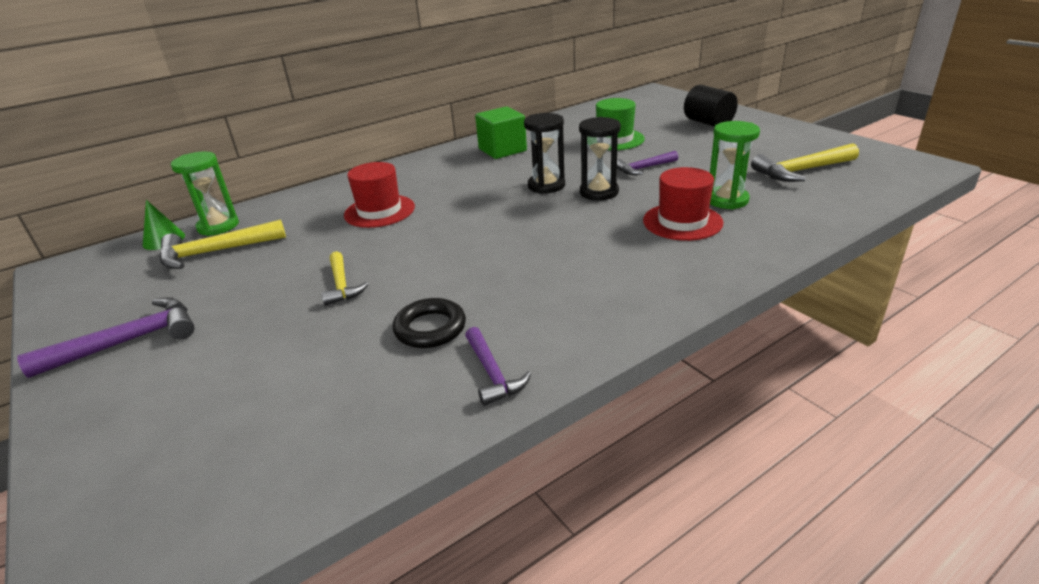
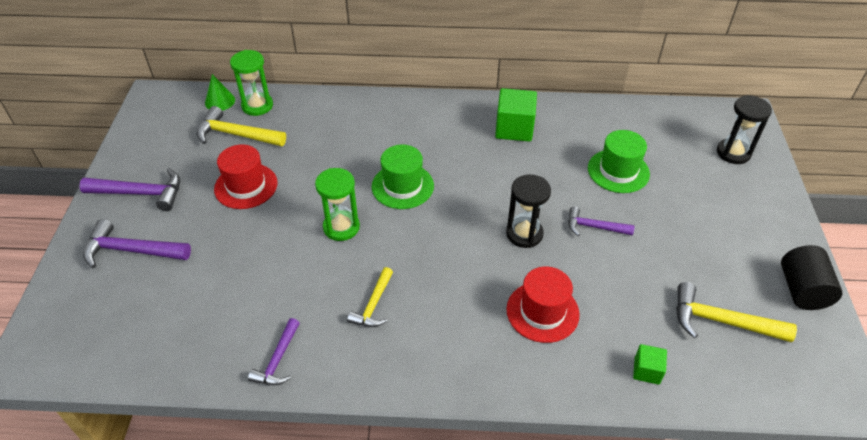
camera: 35 degrees right, 15 degrees up
yellow hammer [321,251,368,306] -> yellow hammer moved to [347,267,393,327]
red hat [344,162,415,228] -> red hat moved to [214,144,278,209]
black ring [393,298,466,348] -> none
black hourglass [524,113,565,194] -> black hourglass moved to [717,95,772,164]
black cylinder [684,85,738,127] -> black cylinder moved to [781,245,843,310]
green hourglass [710,121,760,209] -> green hourglass moved to [315,168,360,241]
none -> purple hammer [83,219,191,268]
none -> green hat [371,145,434,209]
none -> green cube [633,344,667,385]

